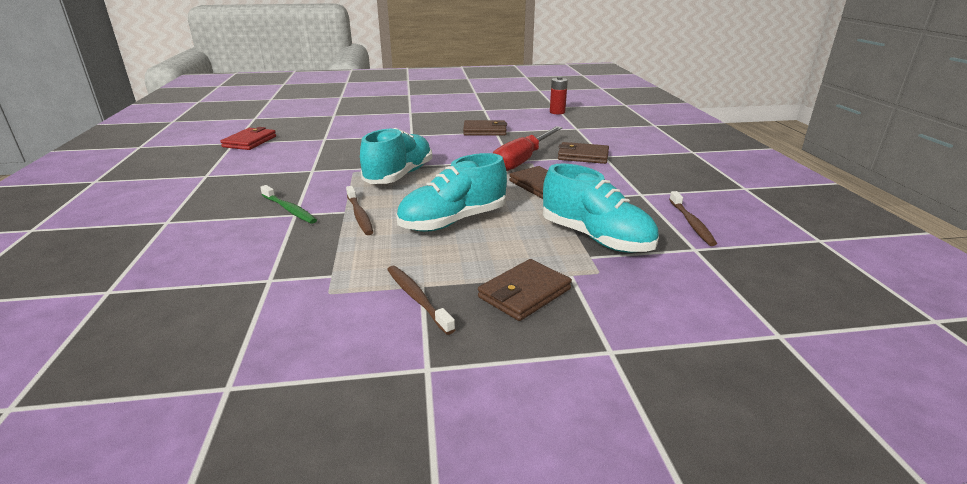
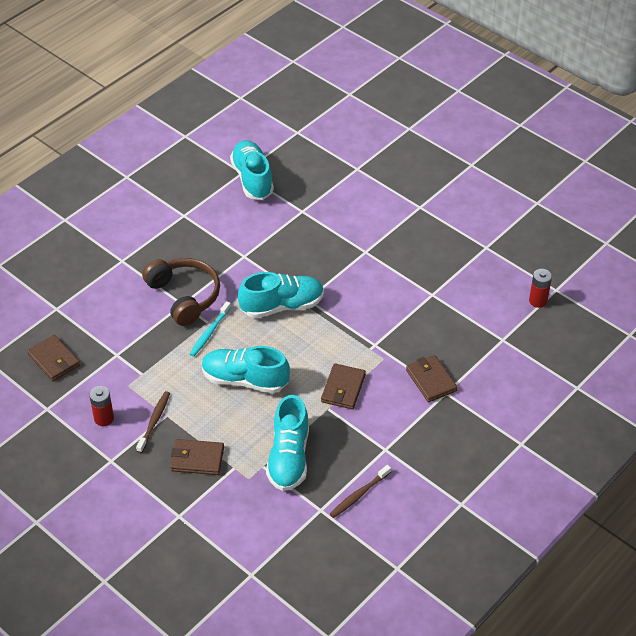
camera: 50 degrees right, 20 degrees up
red wallet [220,127,276,150] -> turquoise shoe [230,140,274,200]
green toothbrush [260,185,317,224] -> brown headphones [142,258,220,326]
brown toothbrush [346,186,373,235] -> turquoise toothbrush [190,301,231,357]
brown wallet [463,120,507,136] -> brown wallet moved to [27,335,80,381]
red screwdriver [493,126,563,171] -> none
none -> red battery [89,386,114,426]

